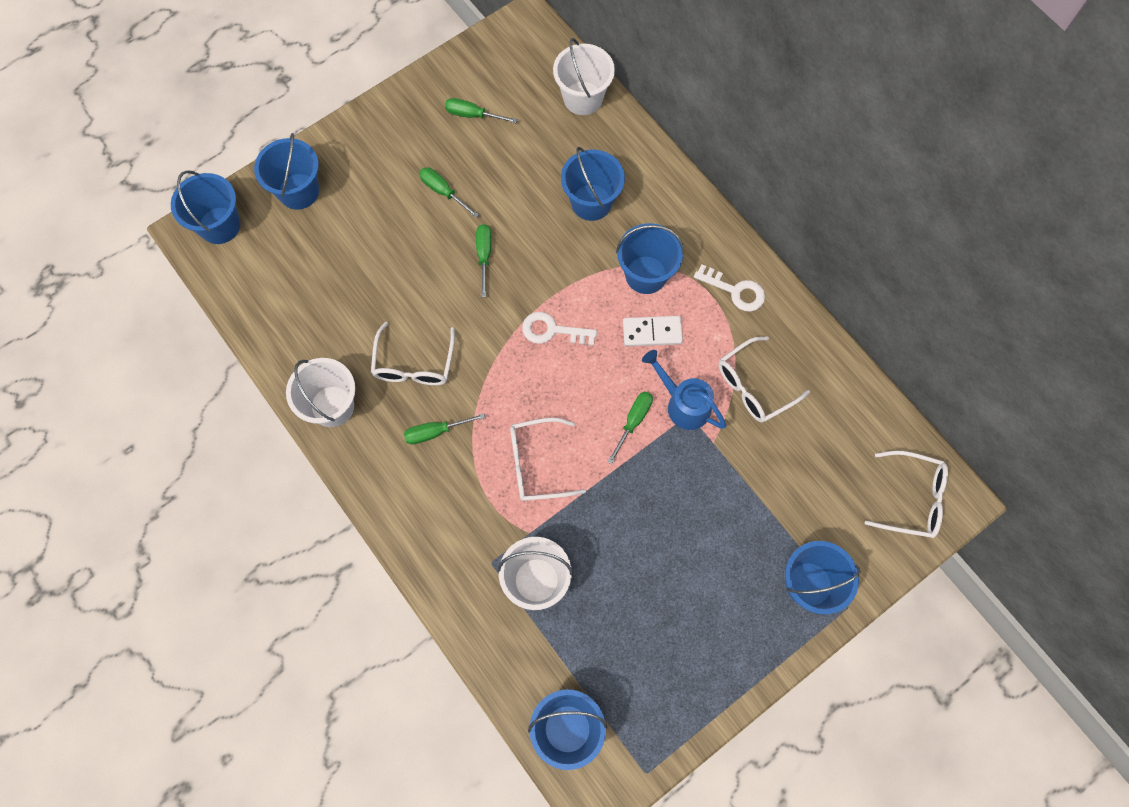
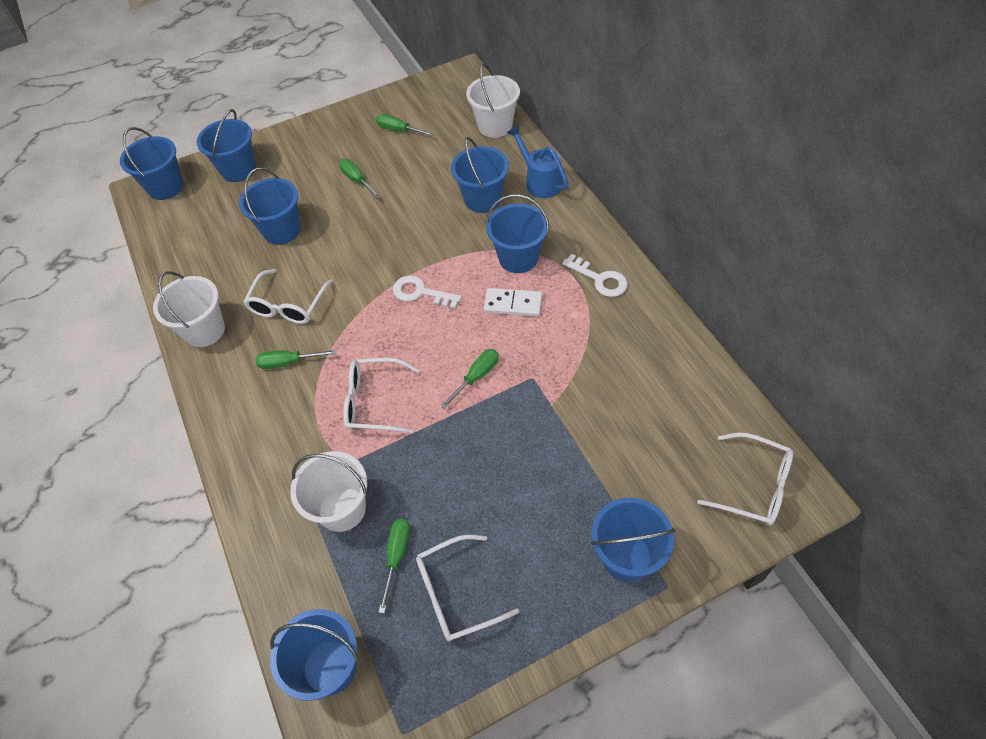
camera: 15 degrees right, 15 degrees down
green screwdriver [476,224,492,297] -> green screwdriver moved to [379,519,410,613]
blue watering can [642,350,726,430] -> blue watering can moved to [507,125,568,198]
white glasses [718,337,810,423] -> white glasses moved to [416,535,519,641]
none -> blue bucket [239,168,300,245]

